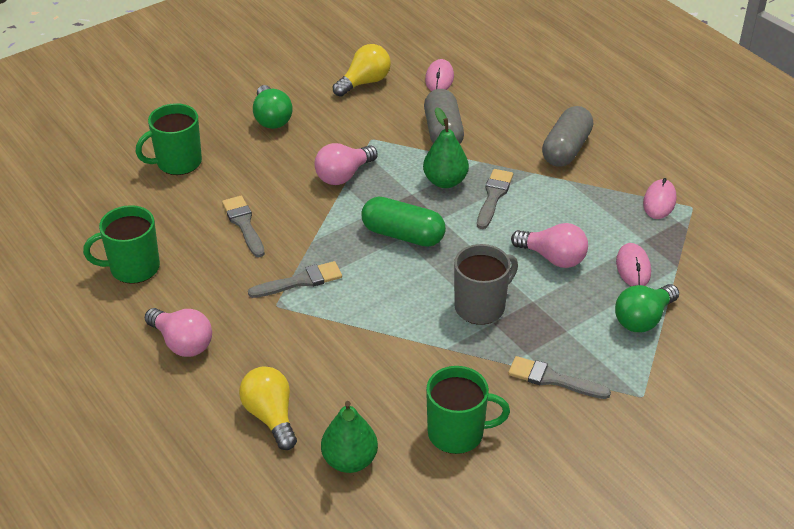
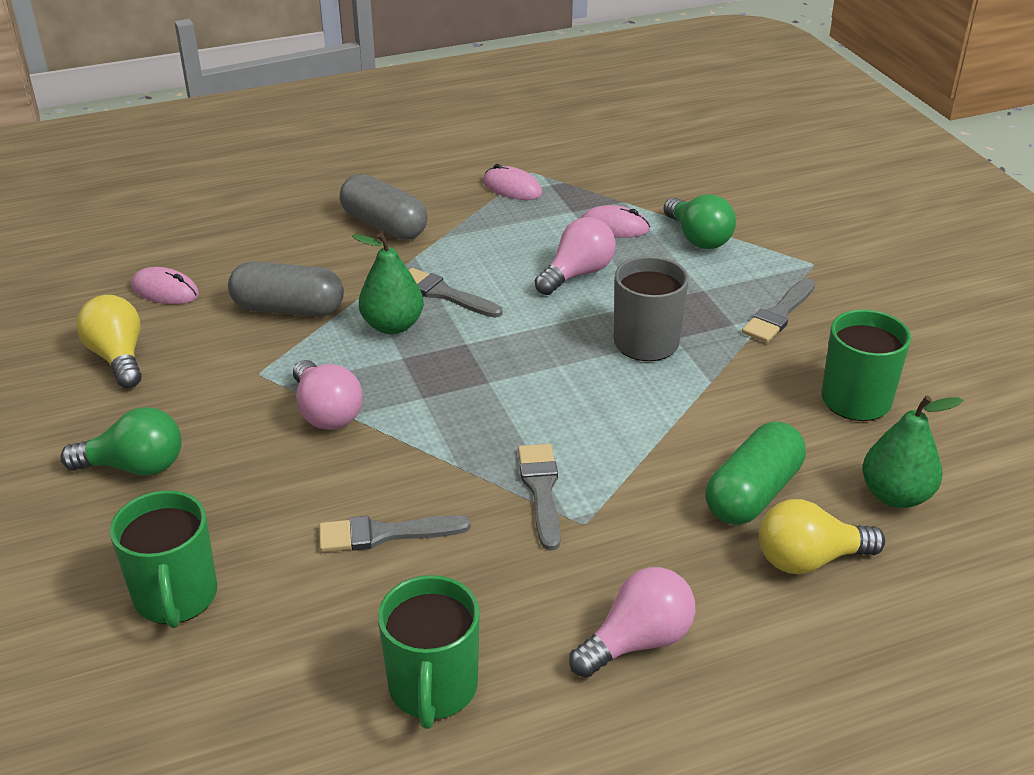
camera: 75 degrees left, 5 degrees down
green capsule [361,196,446,247] -> green capsule moved to [705,422,806,525]

